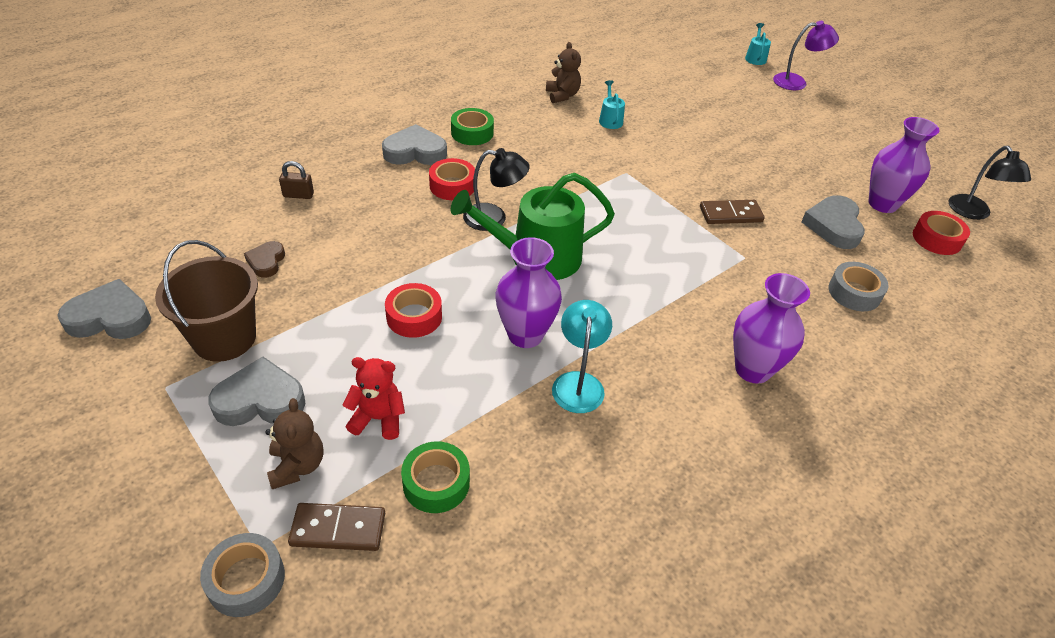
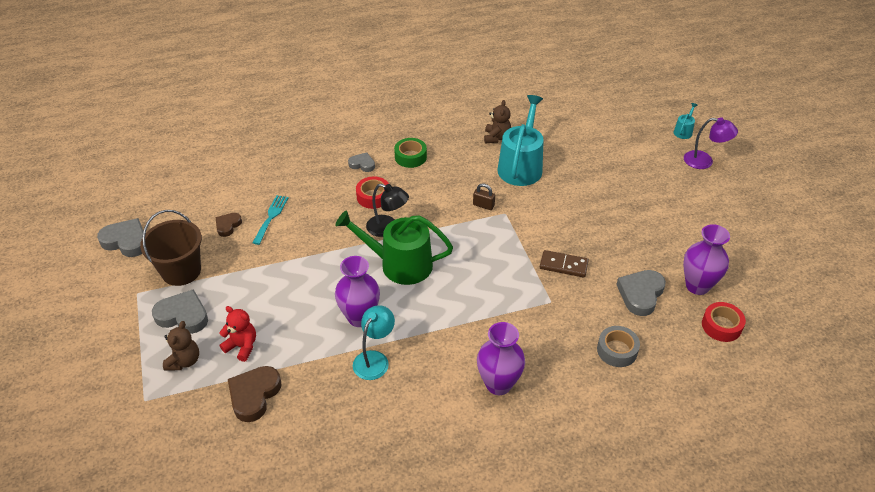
camera: 25 degrees right, 0 degrees up
grey tape [200,533,285,617] -> none
brown padlock [279,161,314,199] -> brown padlock moved to [473,183,495,210]
brown domino [288,503,385,551] -> none
grey heart [382,124,447,165] -> grey heart [348,152,375,172], size x0.59
red tape [385,283,442,338] -> none
green tape [401,441,470,513] -> brown heart [228,366,282,422]
turquoise watering can [599,80,625,129] -> turquoise watering can [497,95,544,186], size x2.31
black lamp [948,146,1031,220] -> none
none -> turquoise fork [252,195,289,245]

